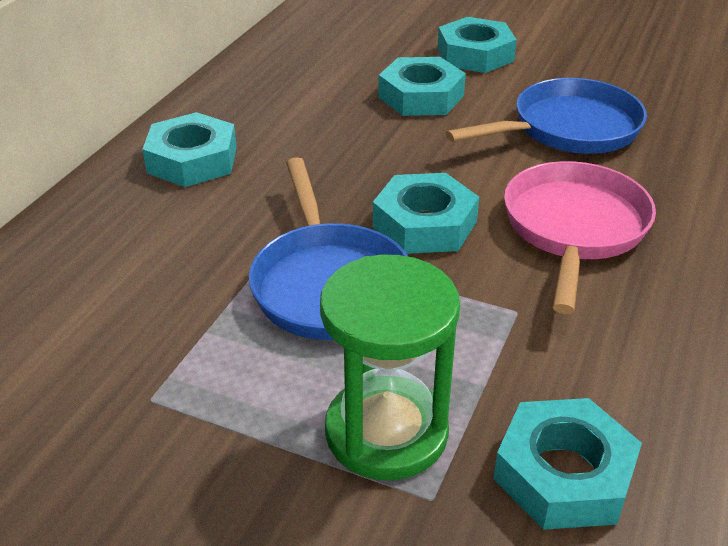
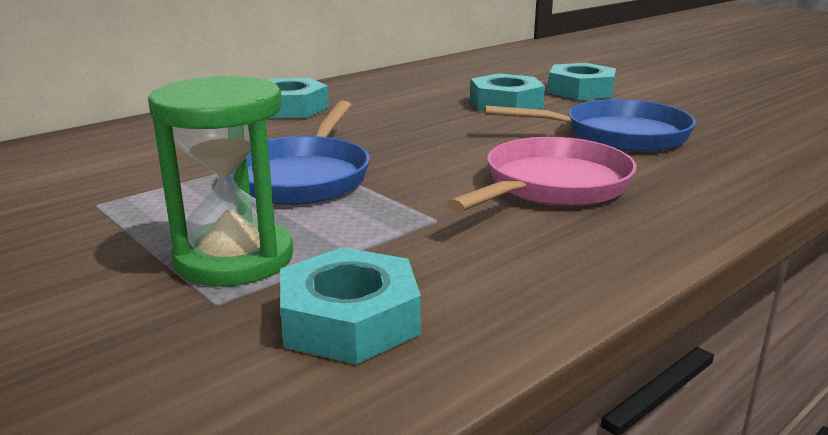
camera: 25 degrees right, 15 degrees down
turquoise nut [373,173,479,254] -> none

